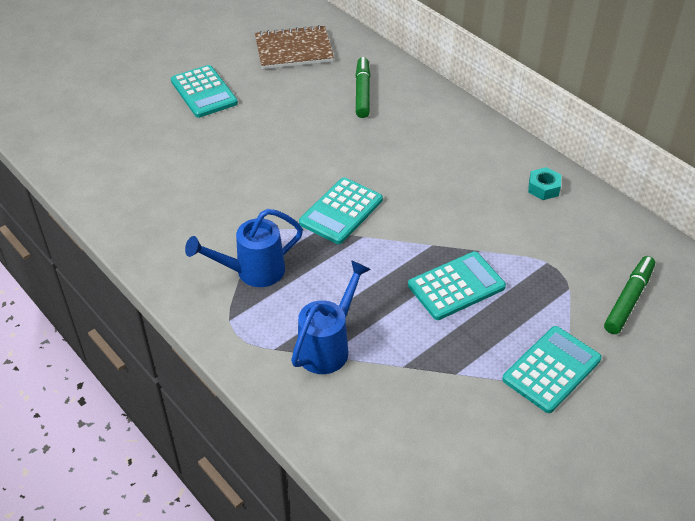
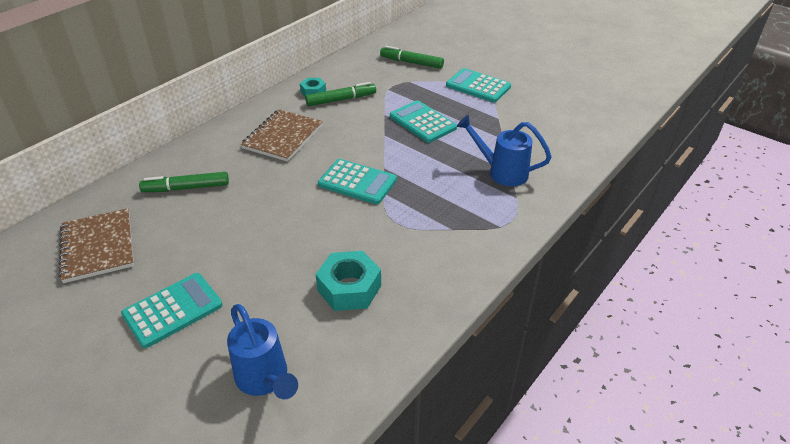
camera: 100 degrees left, 5 degrees down
blue watering can [185,209,303,287] -> blue watering can moved to [227,304,298,399]
none -> brown notebook [241,109,323,162]
none -> green marker [305,82,376,106]
none -> turquoise nut [315,251,381,311]

